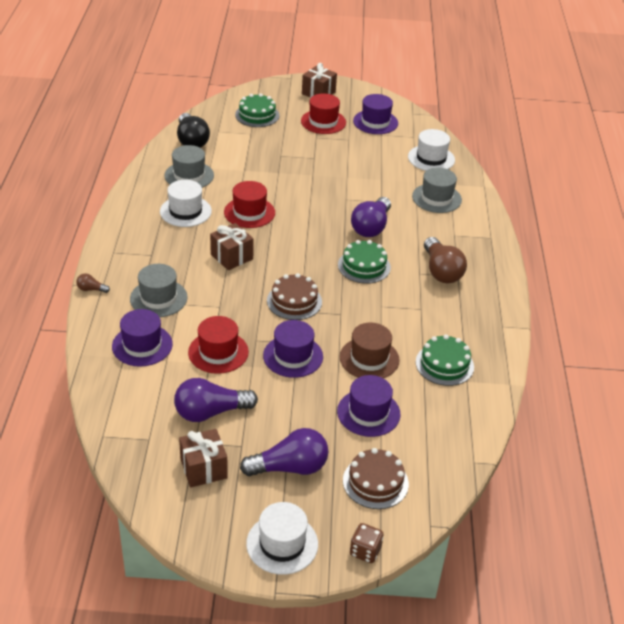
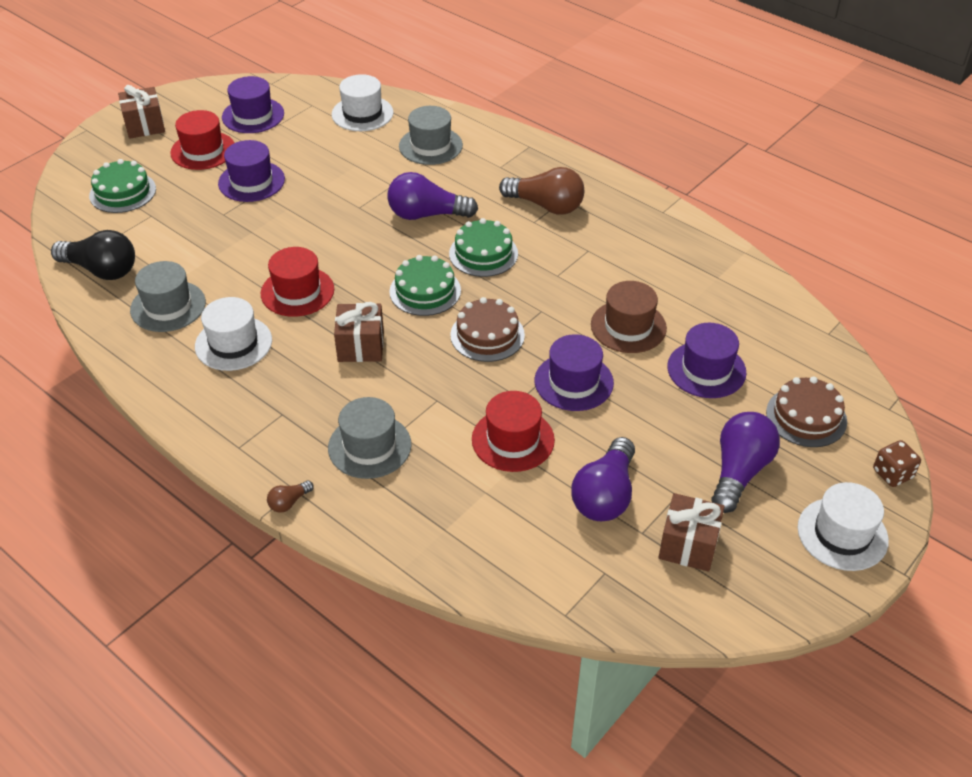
camera: 50 degrees left, 5 degrees up
purple hat [112,309,173,367] -> purple hat moved to [218,140,285,202]
purple light bulb [351,197,391,237] -> purple light bulb turned 120 degrees clockwise [387,172,478,220]
green cake [416,334,474,386] -> green cake moved to [389,255,461,316]

